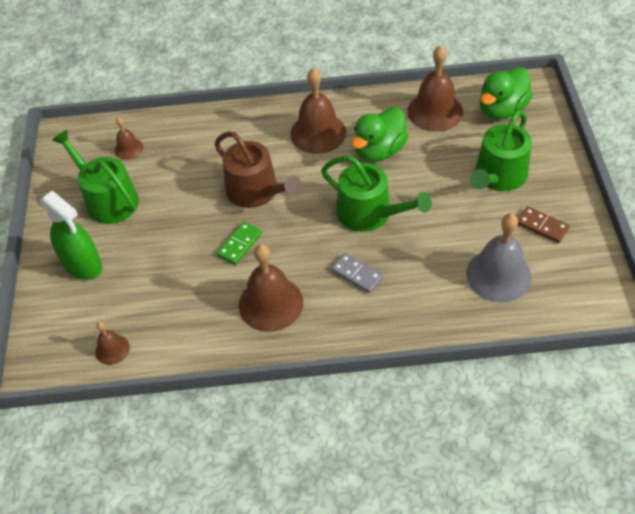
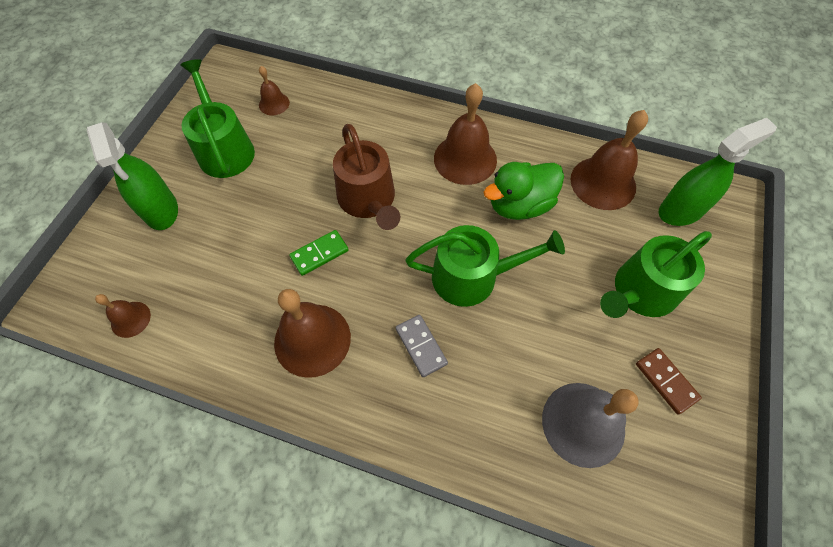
camera: 20 degrees right, 10 degrees up
green watering can [321,156,432,232] -> green watering can turned 60 degrees counterclockwise [406,225,565,307]
green duck [480,67,533,120] -> green spray bottle [658,118,777,226]

